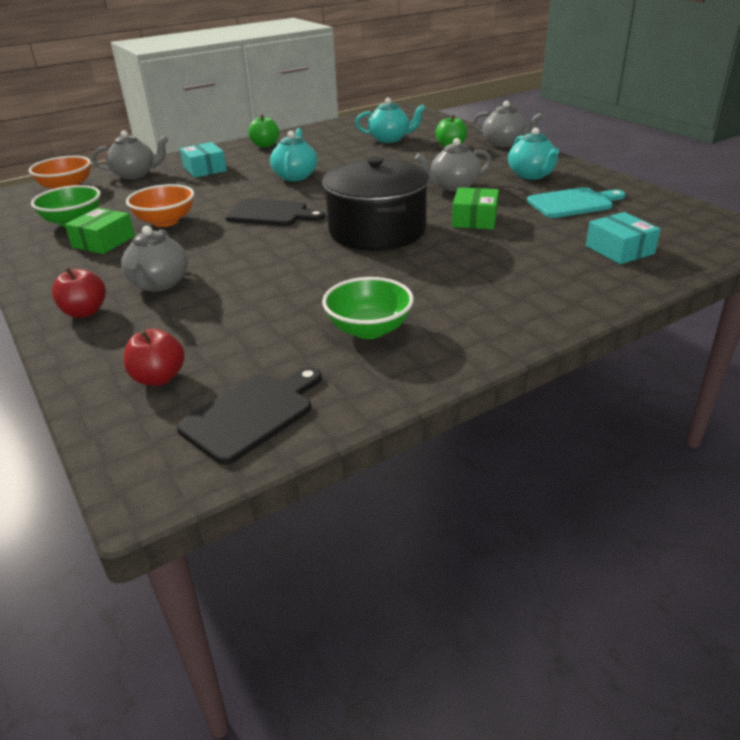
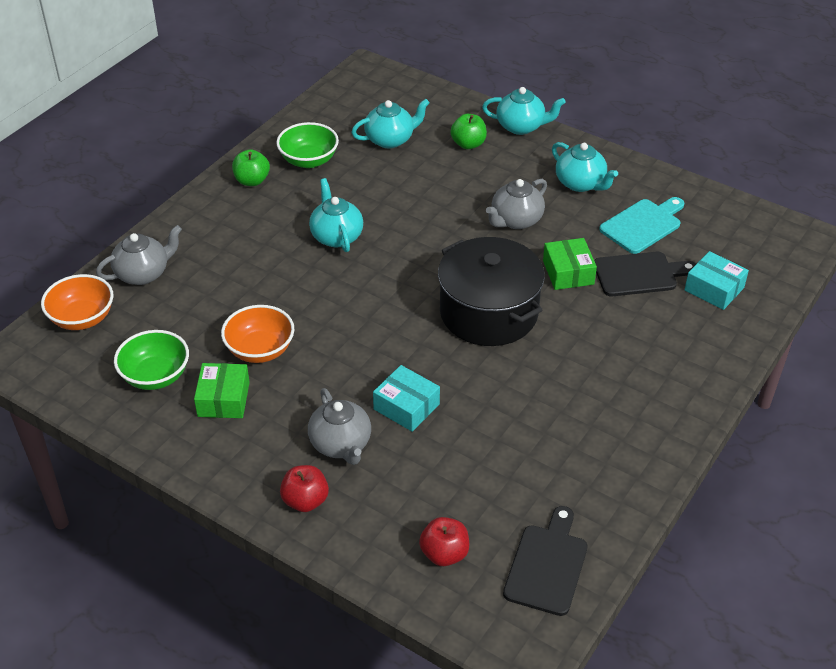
camera: 25 degrees left, 10 degrees up
turquoise box [180,142,227,178] -> turquoise box moved to [373,365,440,432]
black cutting board [225,198,325,226] -> black cutting board moved to [594,252,696,296]
green bowl [322,277,414,339] -> green bowl moved to [276,122,339,168]
grey teapot [473,101,543,147] -> turquoise teapot [482,87,566,135]

